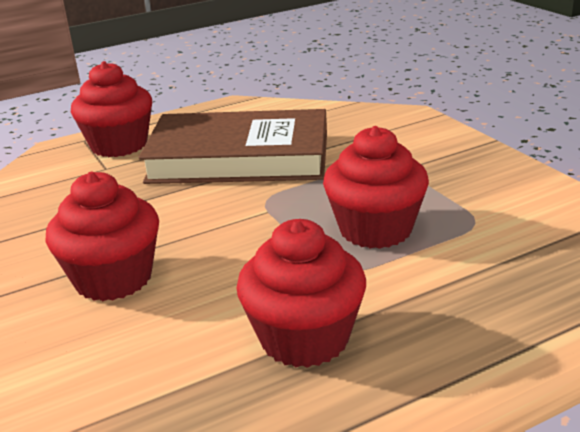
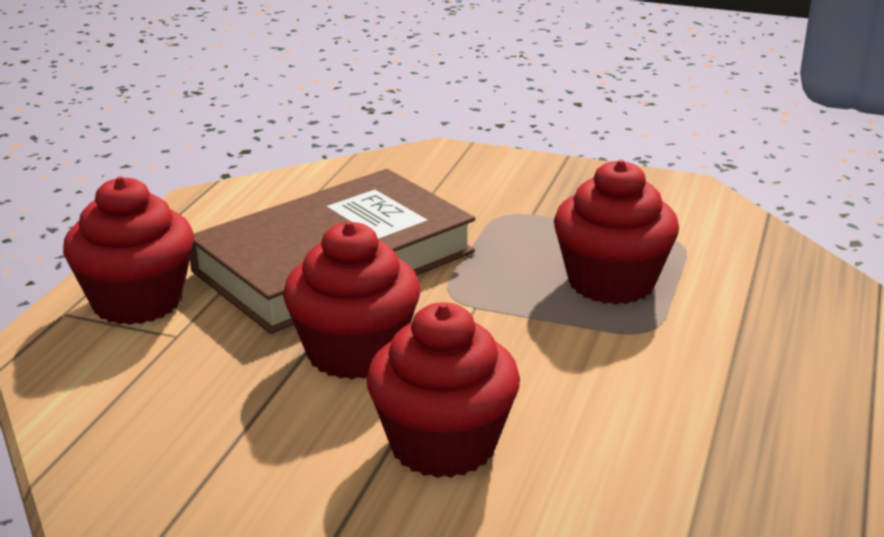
camera: 45 degrees left, 0 degrees up
red cupcake [236,219,366,368] -> red cupcake moved to [283,222,420,379]

